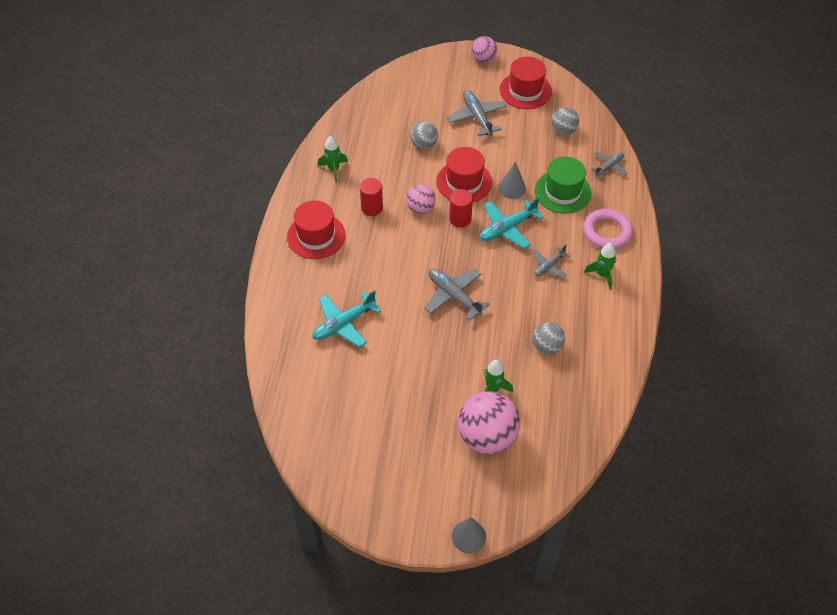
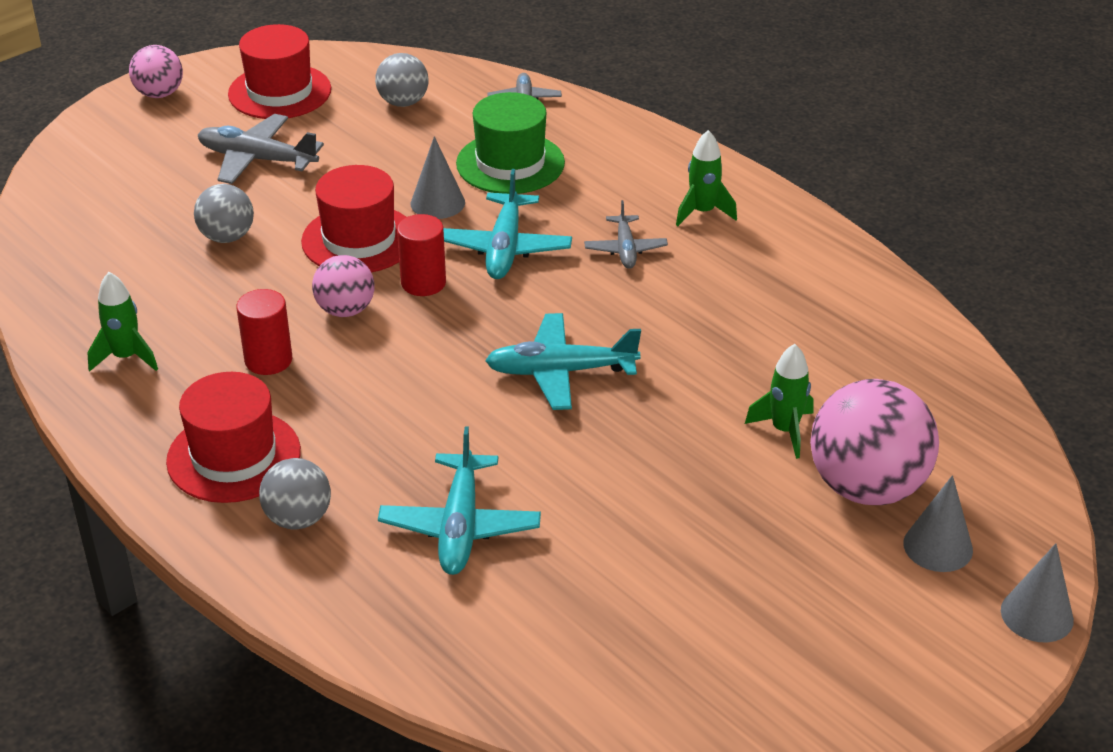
camera: 50 degrees left, 15 degrees down
grey plane [424,268,490,321] -> turquoise plane [485,313,641,410]
grey ball [533,322,565,355] -> grey ball moved to [259,458,331,530]
pink ring [583,209,633,249] -> none
none -> grey cone [903,475,973,572]

